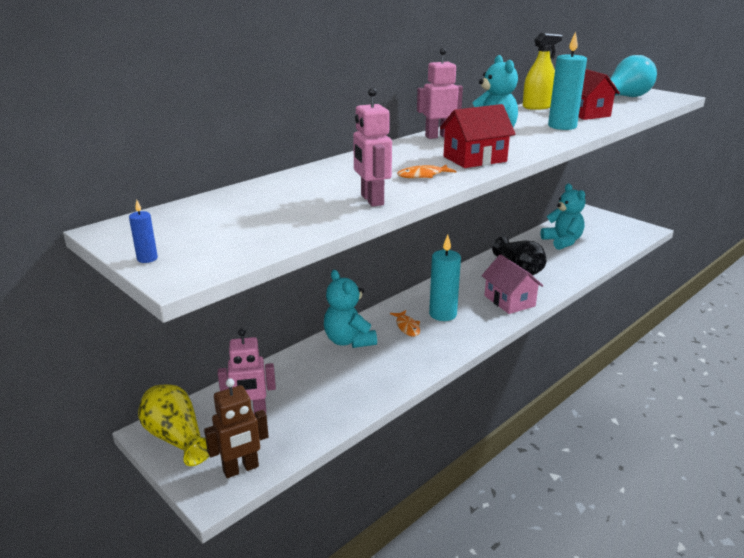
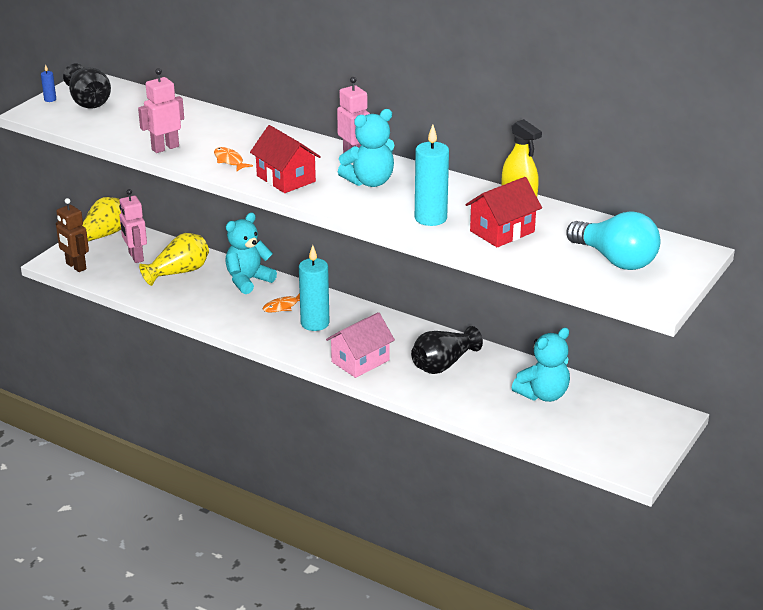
camera: 75 degrees right, 5 degrees up
none -> black vase [63,64,111,109]
none -> yellow vase [139,233,209,286]

